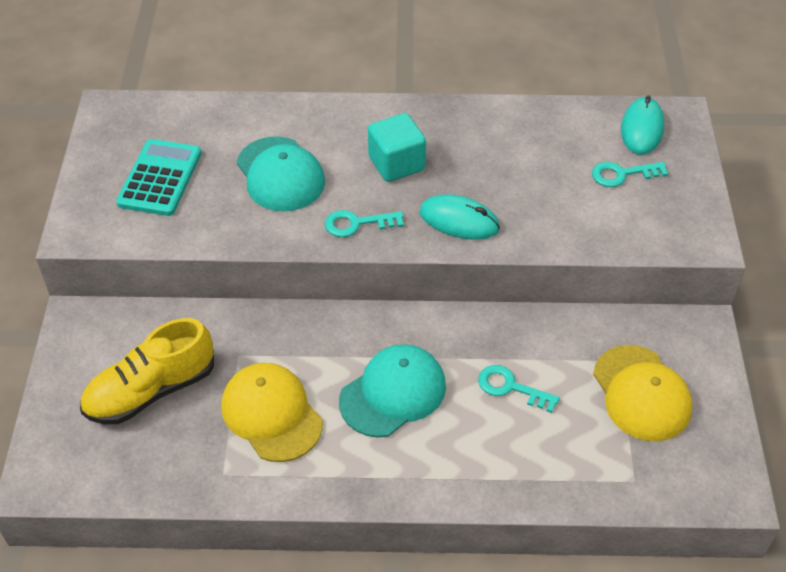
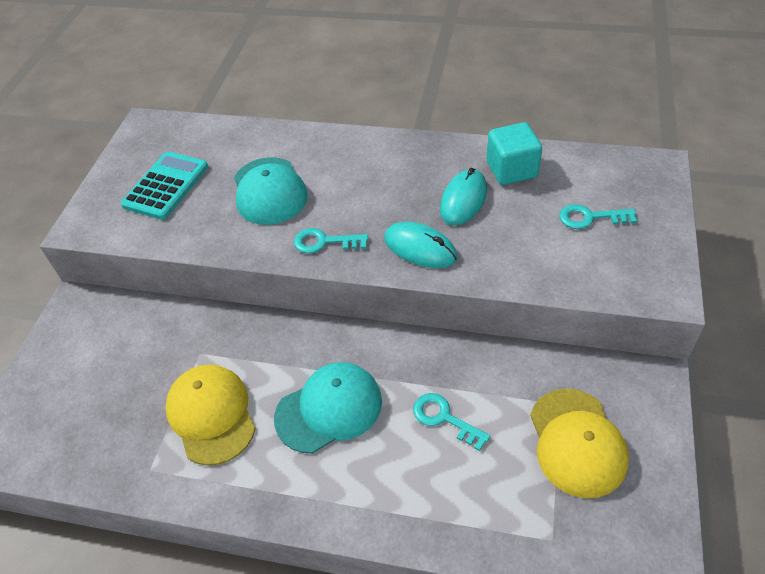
camera: 15 degrees right, 0 degrees up
yellow shoe [80,318,214,424] -> none
turquoise cube [368,113,426,182] -> turquoise cube moved to [487,122,542,185]
turquoise mouse [621,95,664,155] -> turquoise mouse moved to [440,168,487,225]

